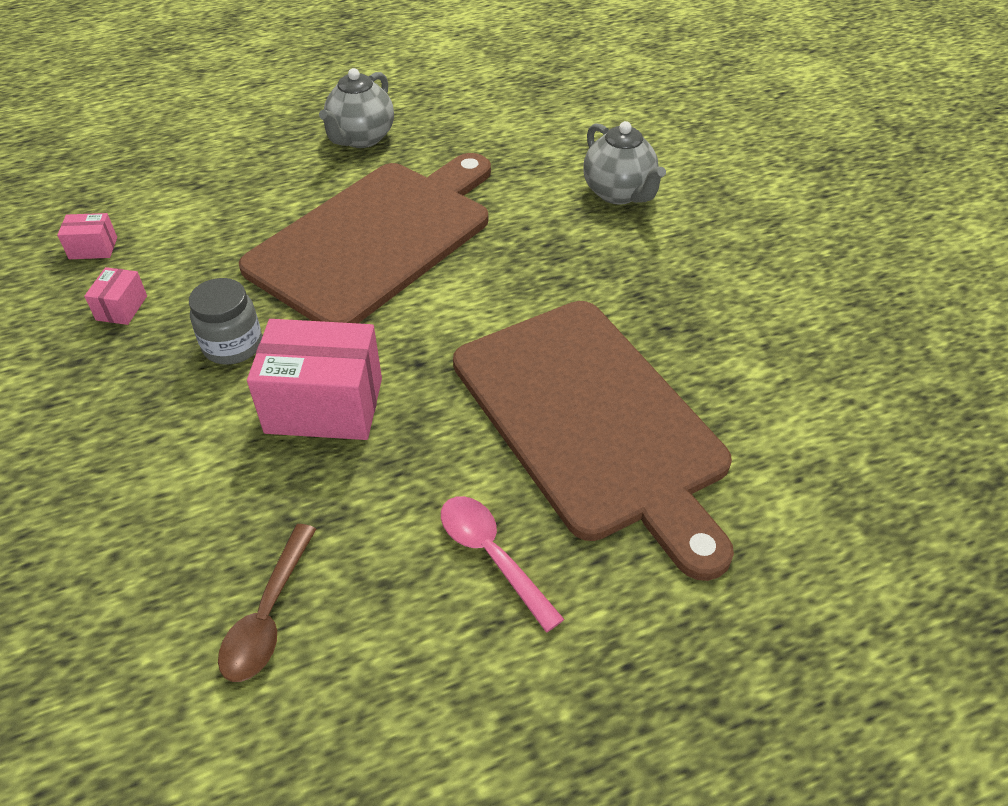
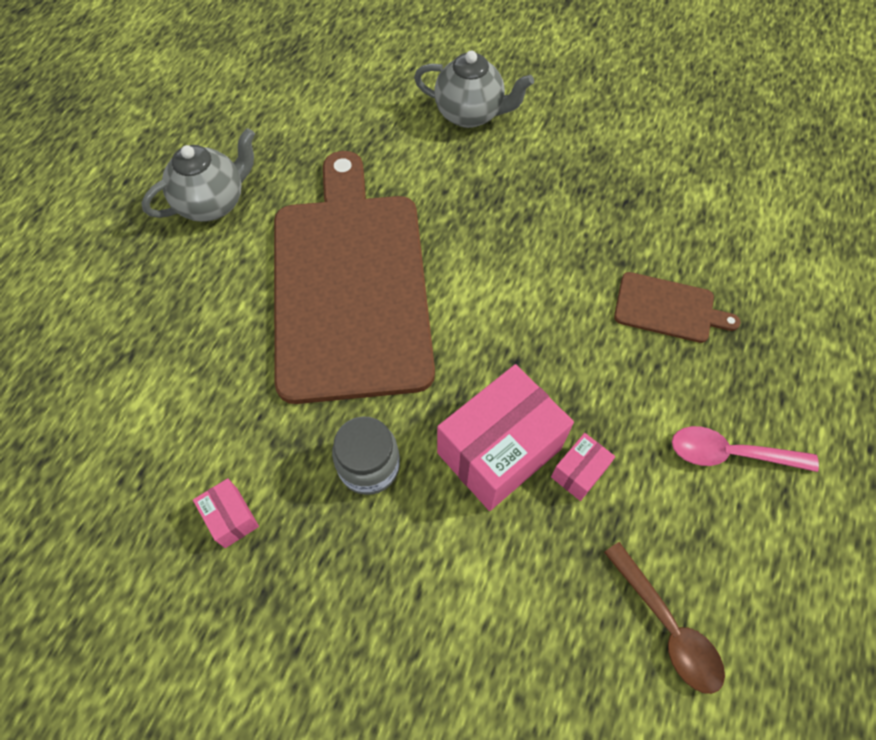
camera: 45 degrees left, 15 degrees up
pink box [57,213,117,259] -> pink box moved to [551,433,615,501]
grey teapot [319,68,394,148] -> grey teapot turned 105 degrees counterclockwise [141,128,255,222]
brown cutting board [453,301,734,581] -> brown cutting board [614,272,741,343], size x0.40

